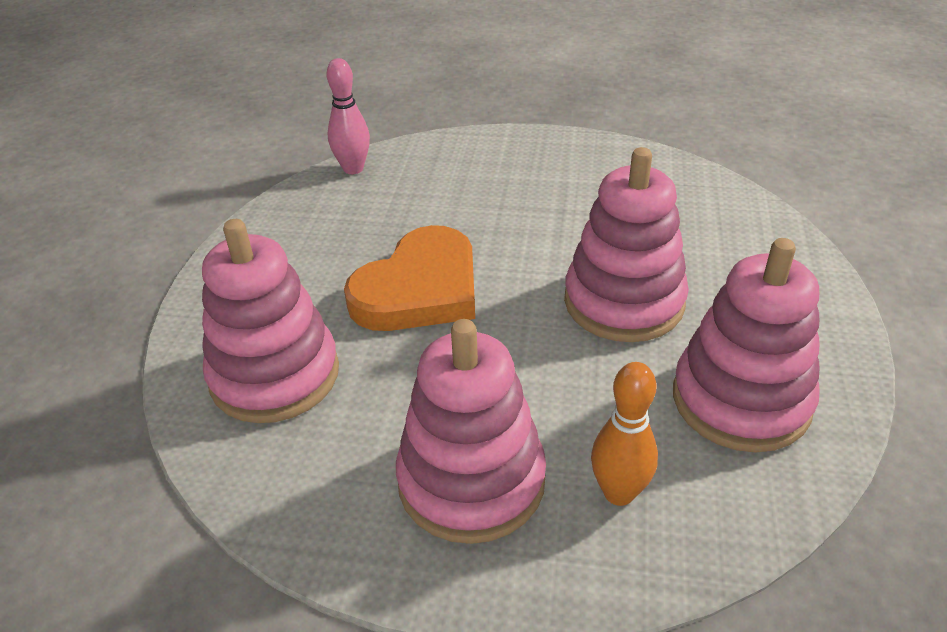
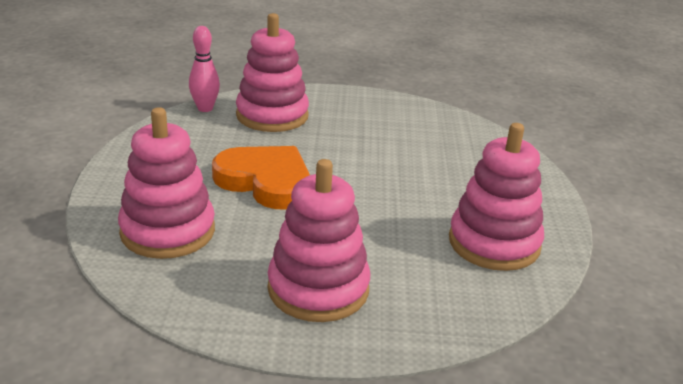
camera: 10 degrees left, 10 degrees down
orange heart [344,225,475,331] -> orange heart turned 90 degrees counterclockwise [212,146,310,210]
pink stacking toy [564,147,689,342] -> pink stacking toy moved to [236,13,309,132]
orange bowling pin [591,362,658,506] -> none

